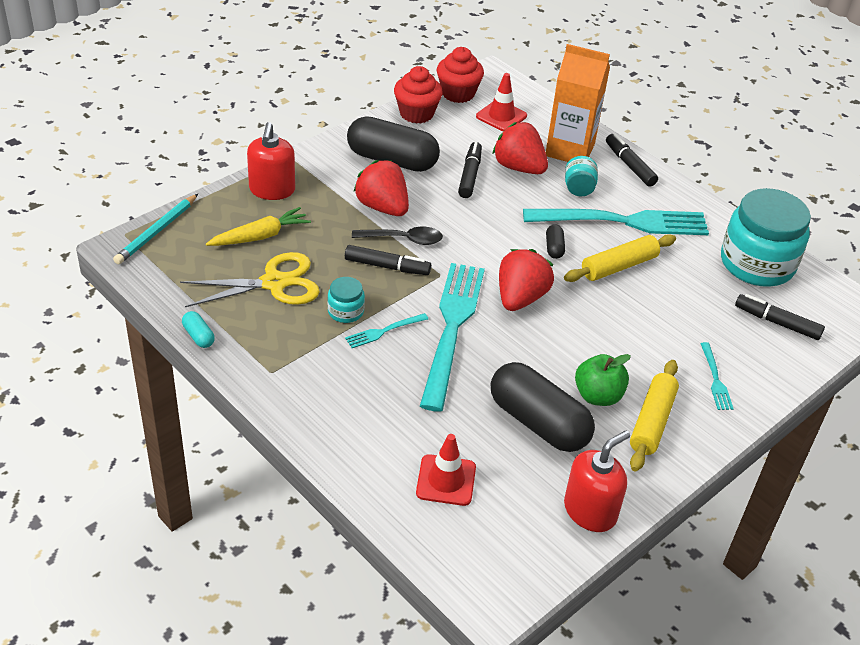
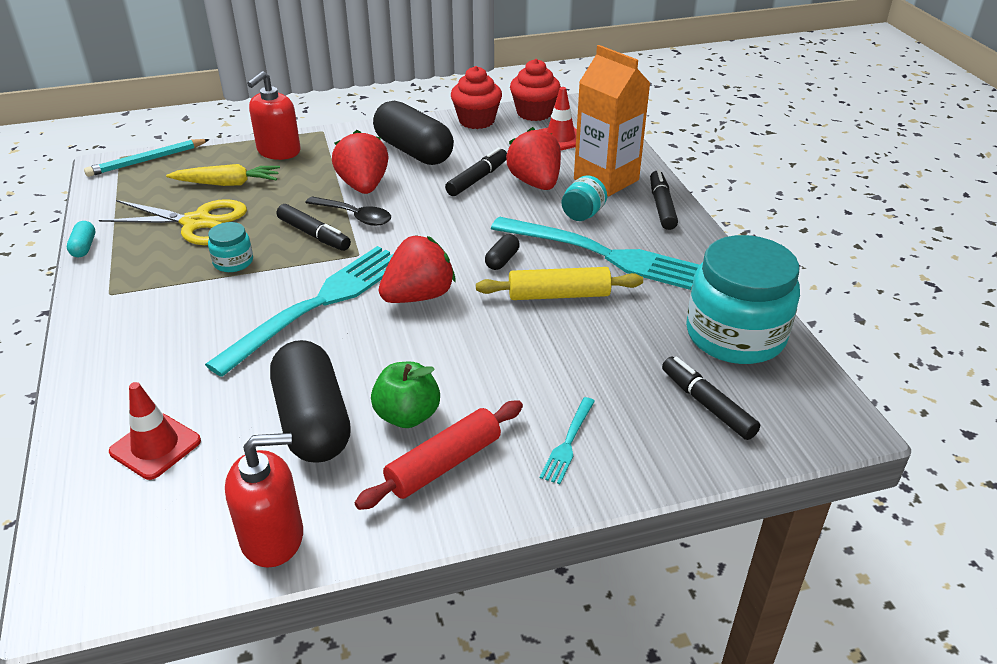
camera: 30 degrees right, 5 degrees down
turquoise fork [345,313,428,348] -> none
yellow rolling pin [630,360,679,472] -> red rolling pin [355,400,523,510]

